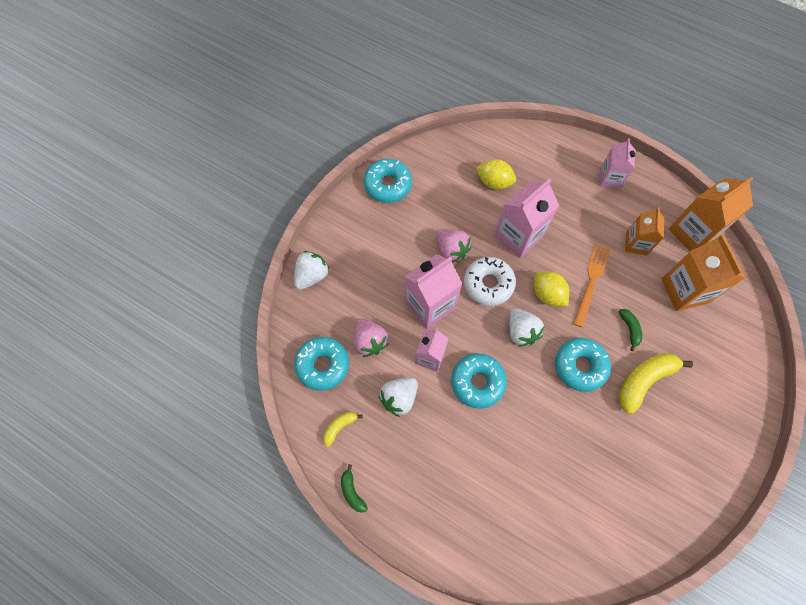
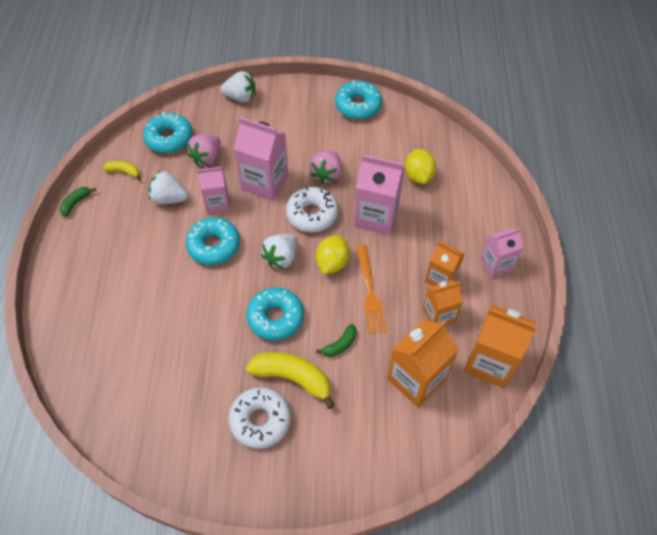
camera: 60 degrees right, 10 degrees down
orange fork [573,244,610,328] -> orange fork turned 90 degrees clockwise [356,244,387,334]
none -> white donut [228,387,291,449]
none -> orange carton [425,242,465,286]

